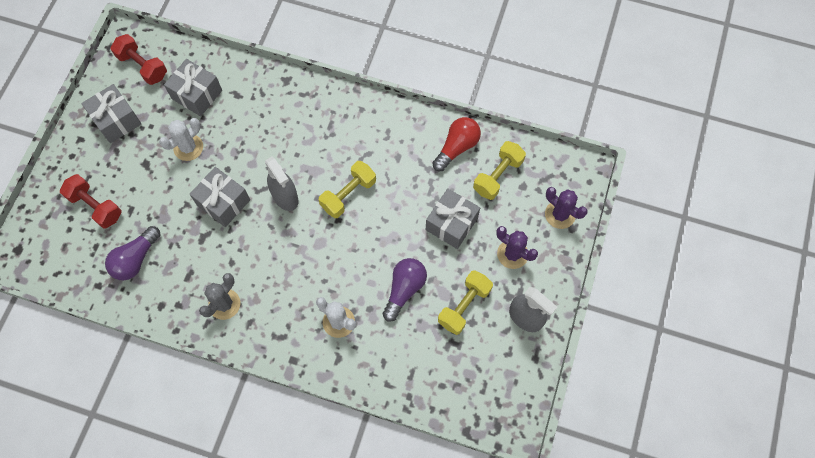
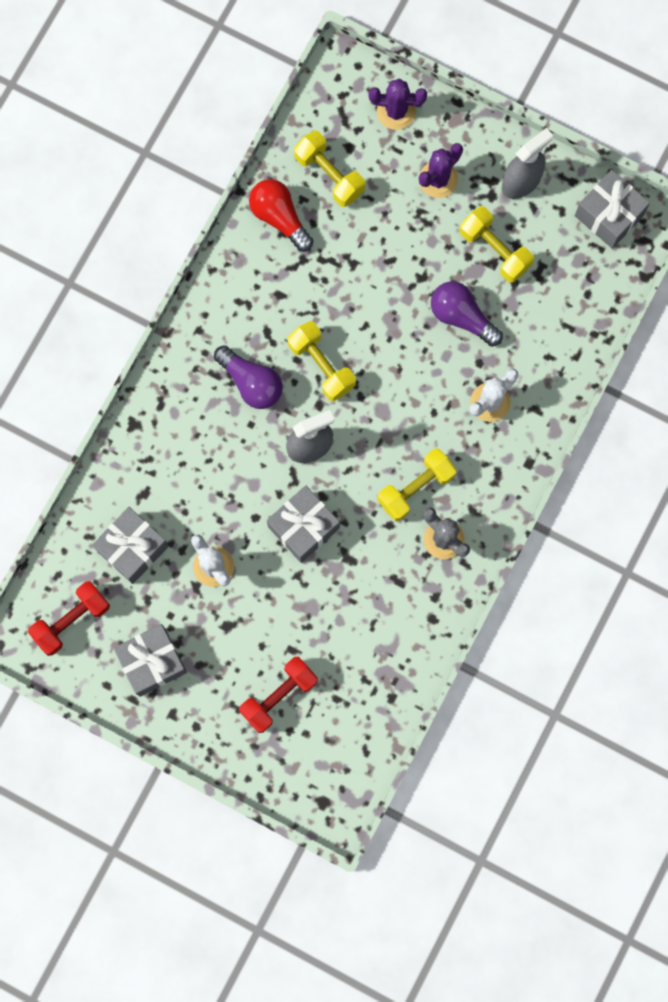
camera: 80 degrees left, 10 degrees up
purple light bulb [105,226,160,280] -> purple light bulb moved to [214,345,283,409]
grey gift [426,188,480,249] -> grey gift moved to [575,170,650,249]
purple cactus [545,187,588,229] -> purple cactus turned 45 degrees clockwise [369,79,427,130]
none -> yellow dumbbell [377,448,456,521]

